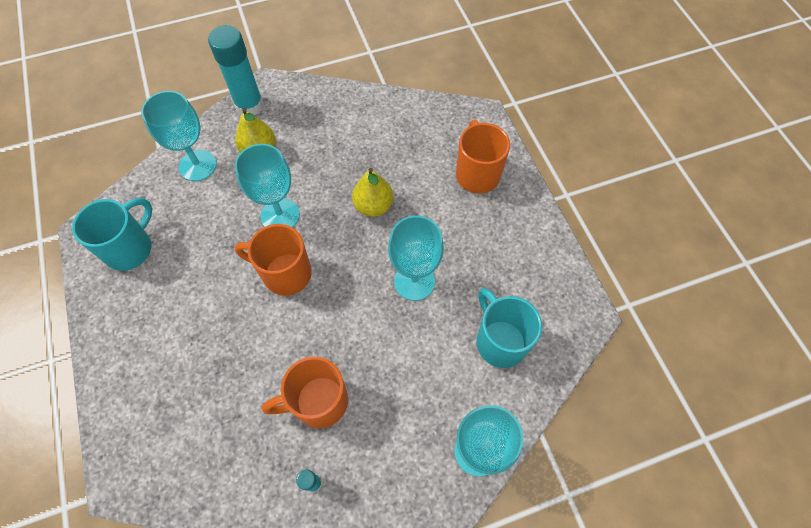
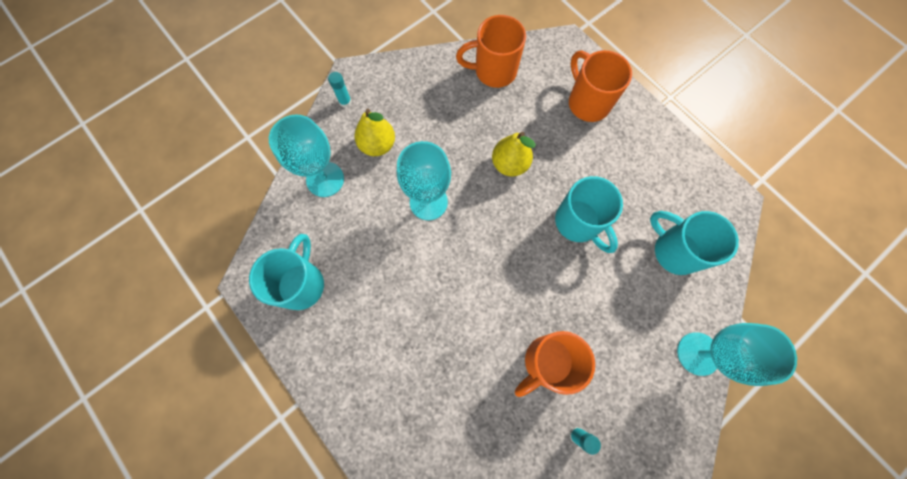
camera: 20 degrees left, 10 degrees up
turquoise glue stick [208,25,264,115] -> turquoise glue stick [328,72,352,108], size x0.44
orange mug [235,224,312,296] -> orange mug moved to [456,15,526,88]
turquoise goblet [388,216,444,301] -> turquoise mug [555,176,623,253]

